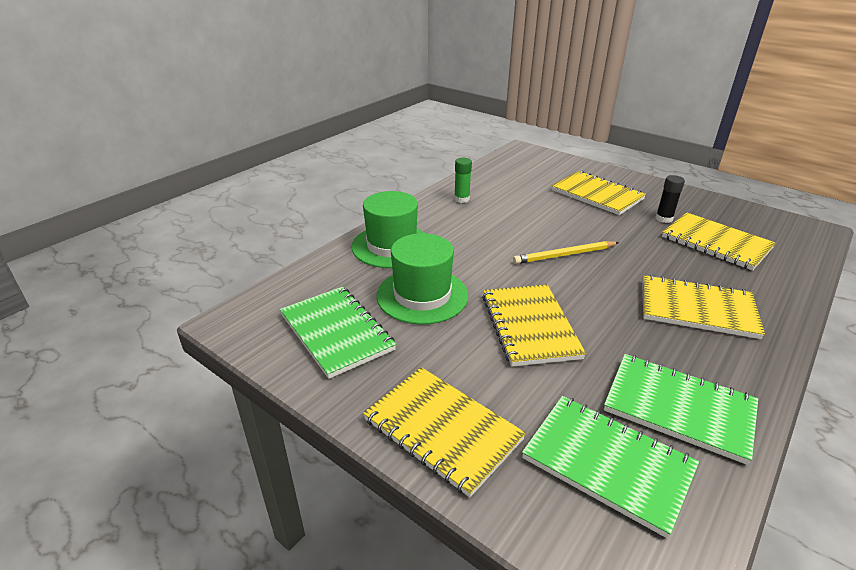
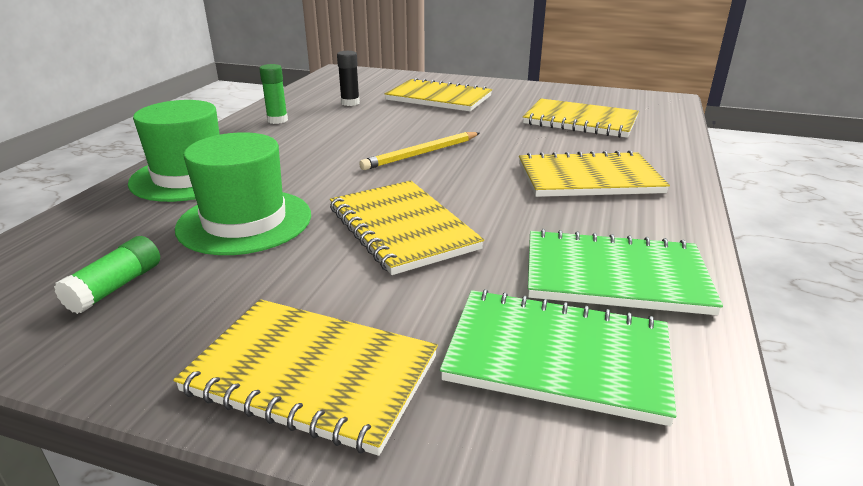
camera: 20 degrees left, 5 degrees down
green notebook [280,287,396,379] -> green glue stick [54,236,160,314]
black glue stick [655,175,685,223] -> black glue stick moved to [337,51,360,106]

